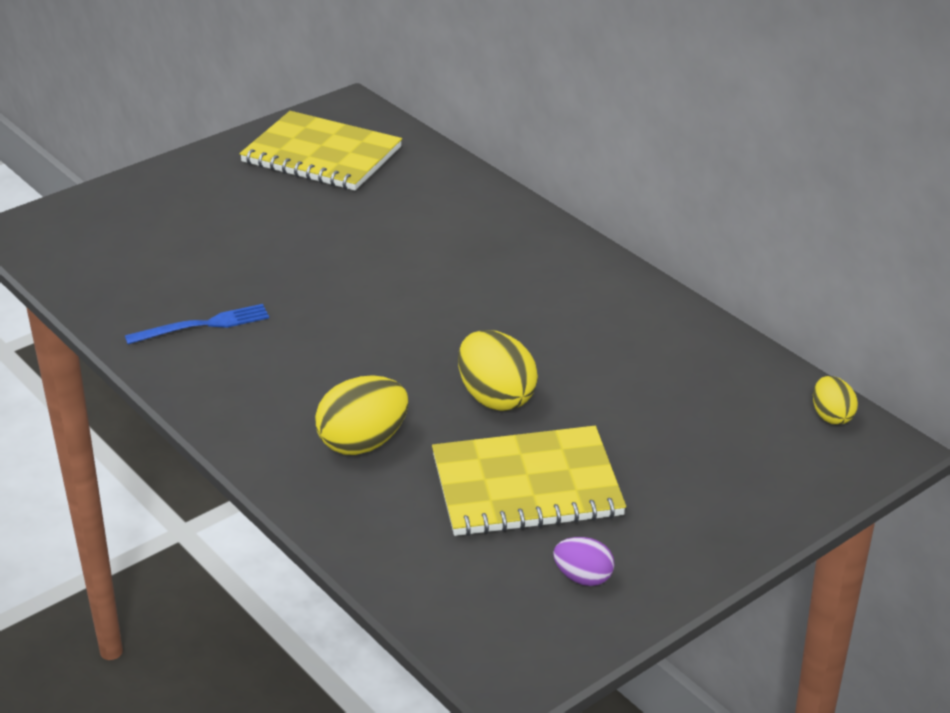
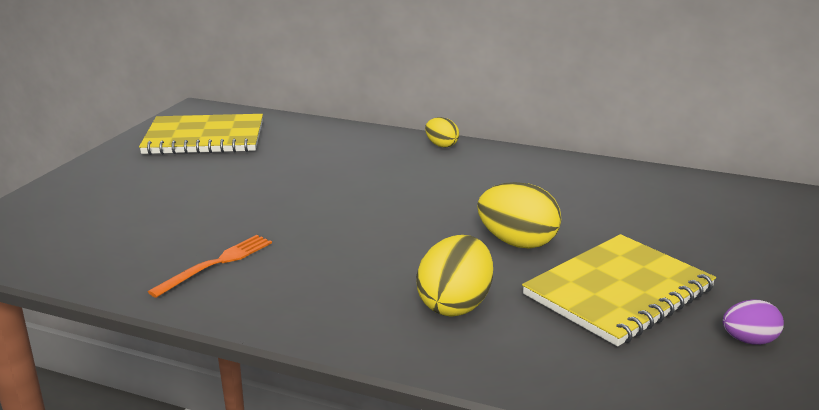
camera: 30 degrees left, 10 degrees down
blue fork [125,304,269,344] -> orange fork [148,235,272,298]
yellow egg [813,376,858,425] -> yellow egg moved to [425,117,459,148]

